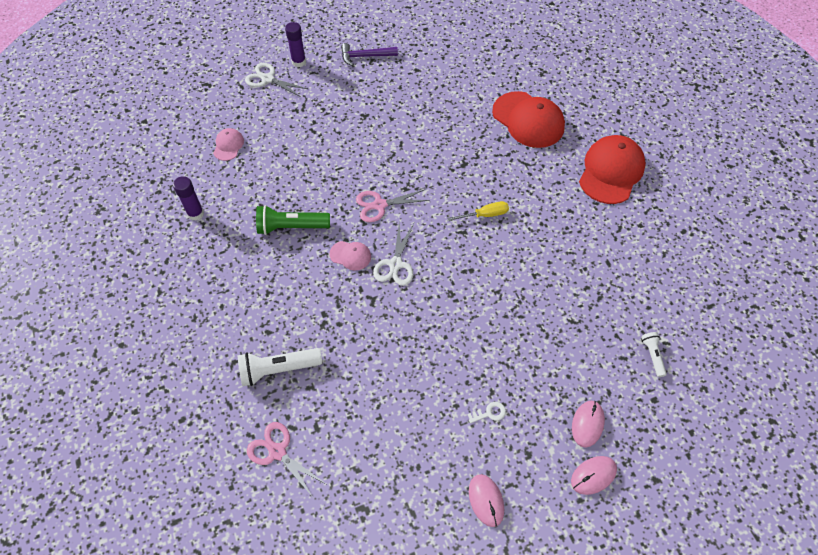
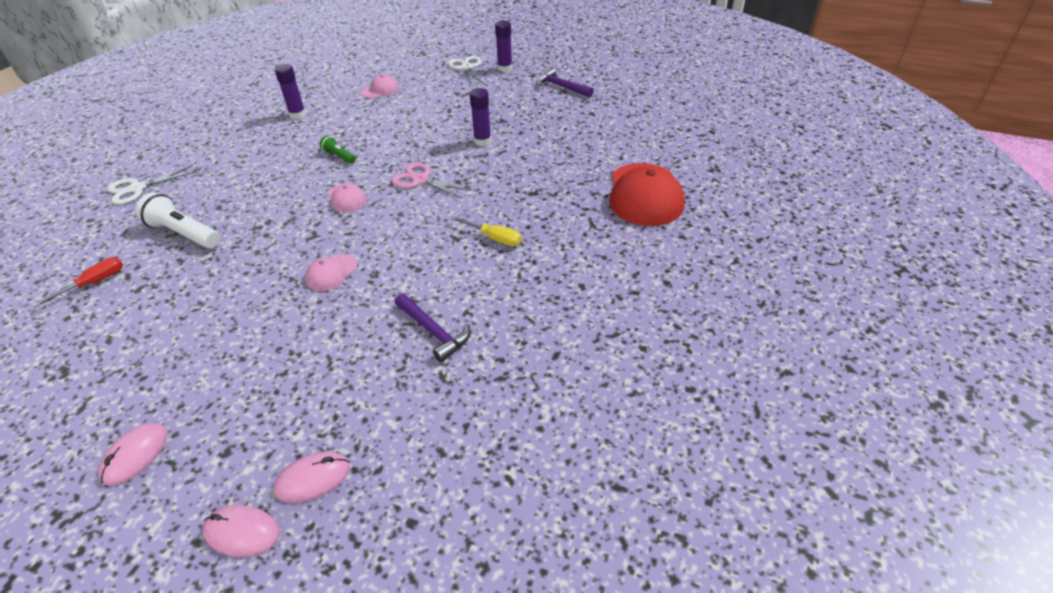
camera: 45 degrees right, 15 degrees down
pink scissors [247,422,326,496] -> red screwdriver [32,257,123,308]
green flashlight [256,205,330,235] -> green flashlight [319,135,356,164], size x0.55
white scissors [373,222,414,286] -> white scissors moved to [107,165,196,205]
white key [467,402,506,423] -> none
red cap [579,135,646,204] -> none
white flashlight [641,332,667,377] -> none
none -> pink cap [305,254,357,291]
none -> purple hammer [395,293,470,362]
none -> purple glue stick [469,88,491,146]

